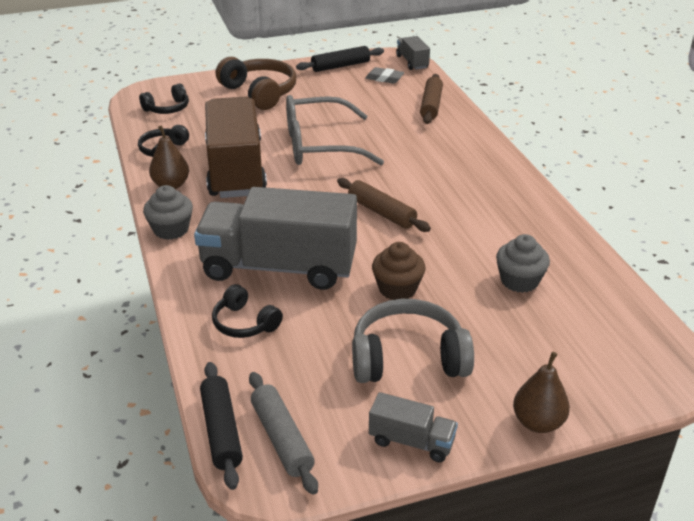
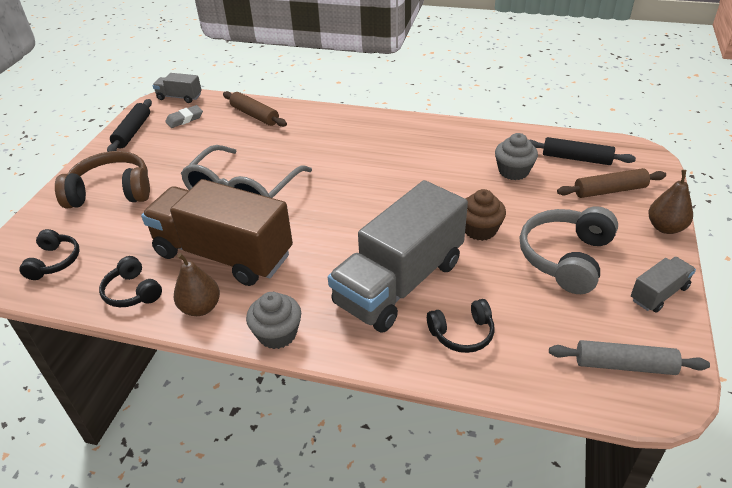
camera: 55 degrees left, 5 degrees up
black rolling pin [200,362,243,490] -> black rolling pin moved to [529,137,636,165]
brown rolling pin [337,178,431,232] -> brown rolling pin moved to [557,168,666,198]

